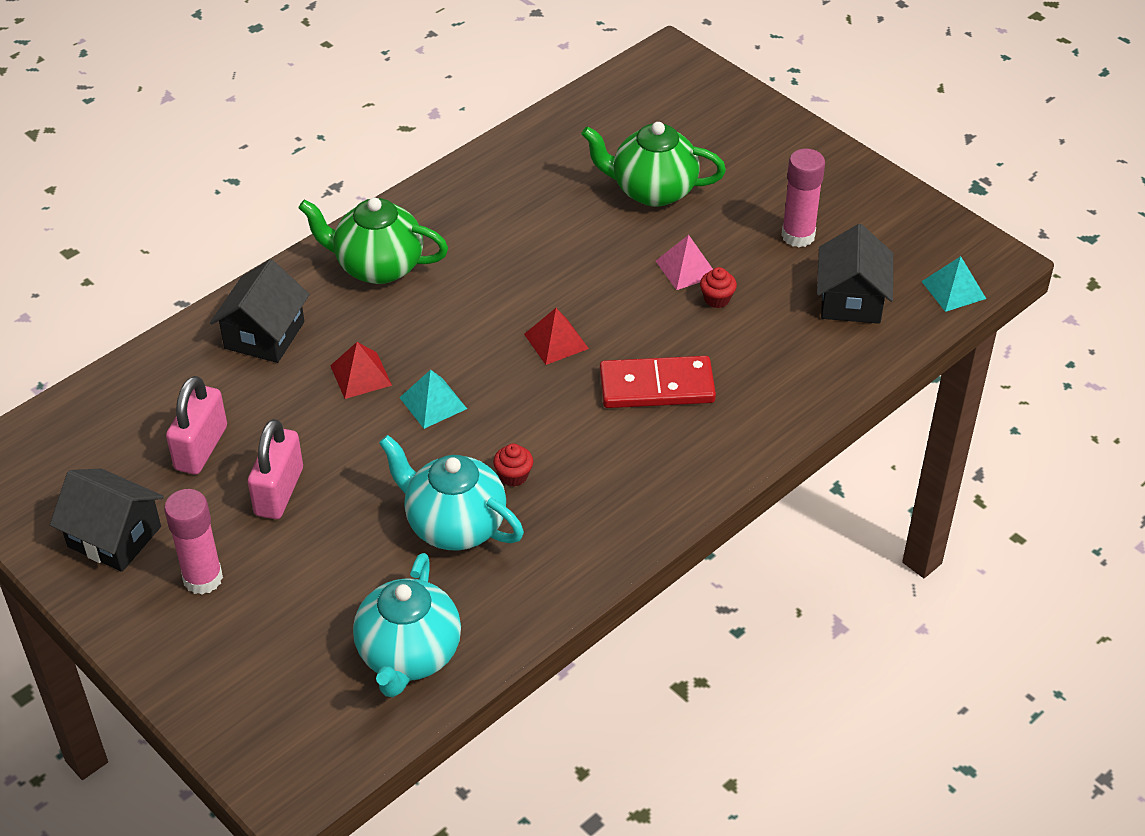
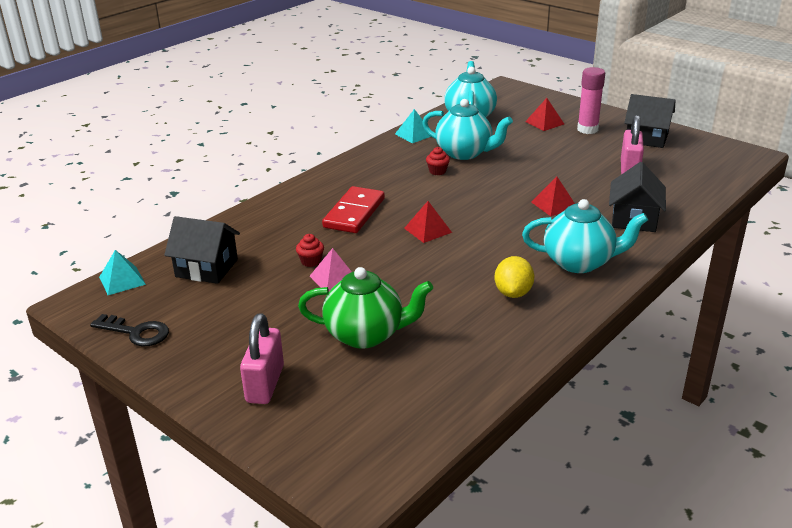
camera: 175 degrees right, 15 degrees down
pink padlock [248,419,303,519] -> pink padlock moved to [240,313,284,404]
green teapot [298,197,448,284] -> turquoise teapot [522,199,648,273]
turquoise pyramid [399,370,467,429] -> turquoise pyramid moved to [395,109,431,143]
red domino [600,356,716,408] -> red domino turned 60 degrees counterclockwise [322,186,385,233]
pink glue stick [781,149,825,247] -> none
black house [817,224,893,324] -> black house turned 75 degrees counterclockwise [164,216,240,284]
none -> black key [90,314,169,346]
none -> yellow lemon [495,256,534,298]
none -> red pyramid [525,98,564,131]

